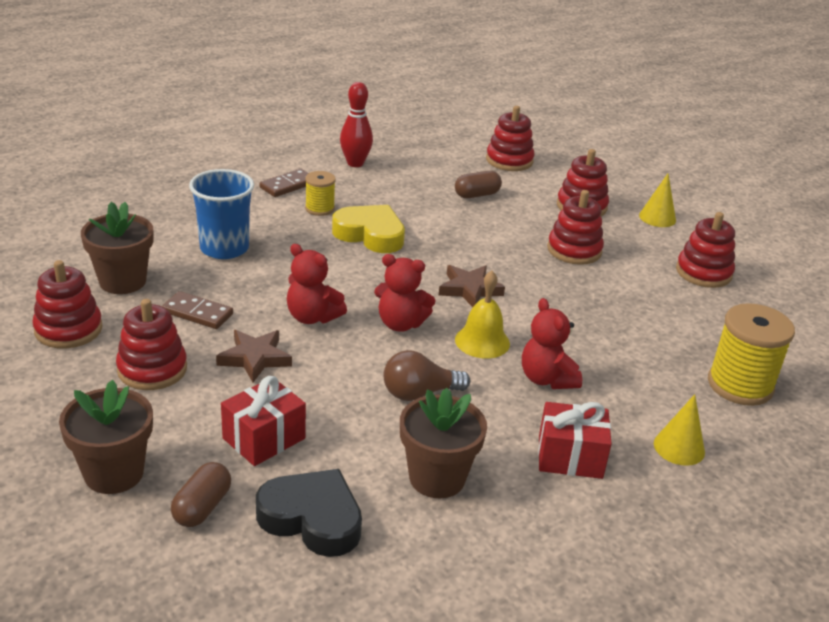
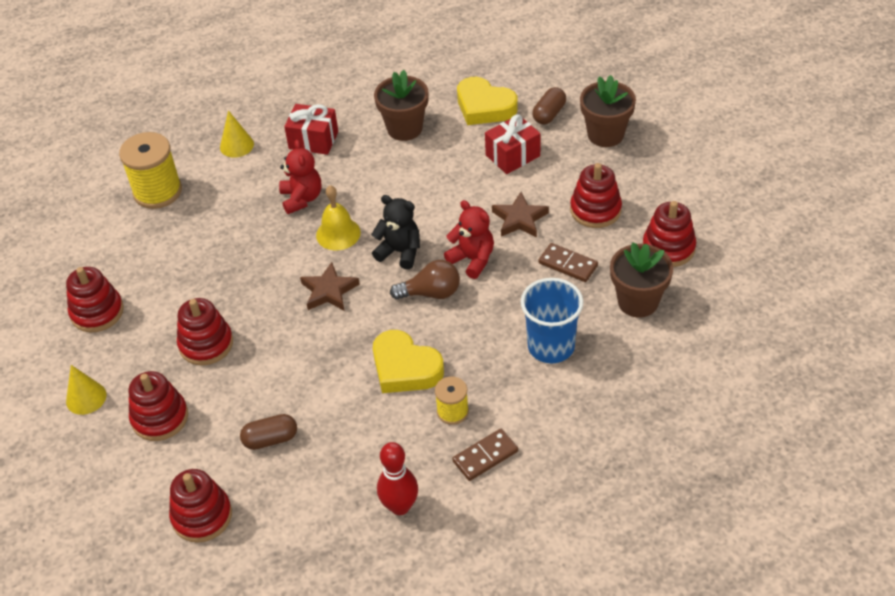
camera: 165 degrees left, 15 degrees up
black heart [256,469,362,557] -> yellow heart [457,77,518,125]
red teddy bear [374,254,436,332] -> black teddy bear [371,195,420,269]
brown light bulb [384,350,470,401] -> brown light bulb moved to [390,260,460,300]

